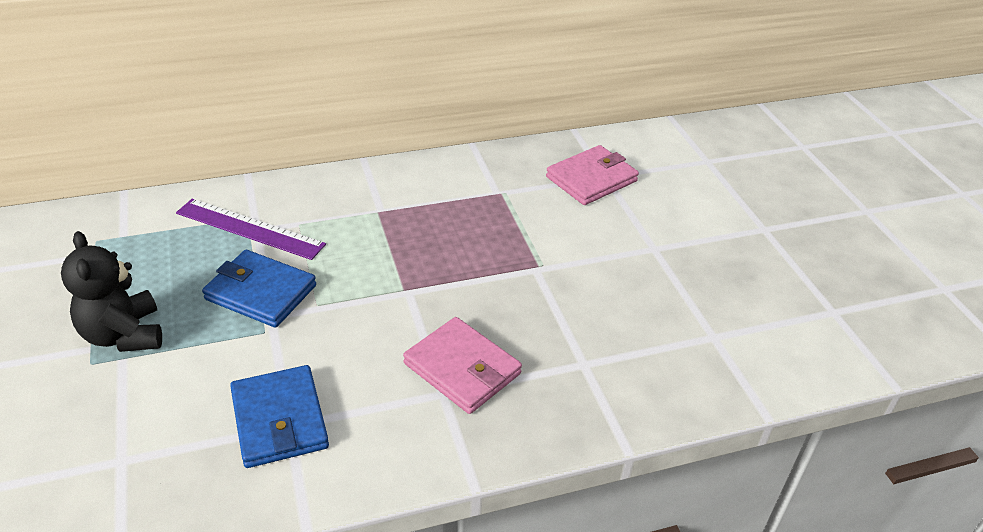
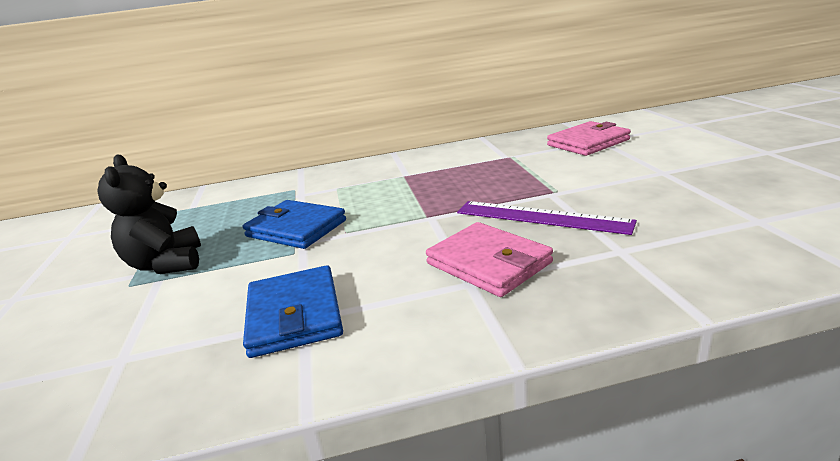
camera: 10 degrees right, 15 degrees down
purple ruler [176,199,326,260] -> purple ruler moved to [457,201,637,235]

